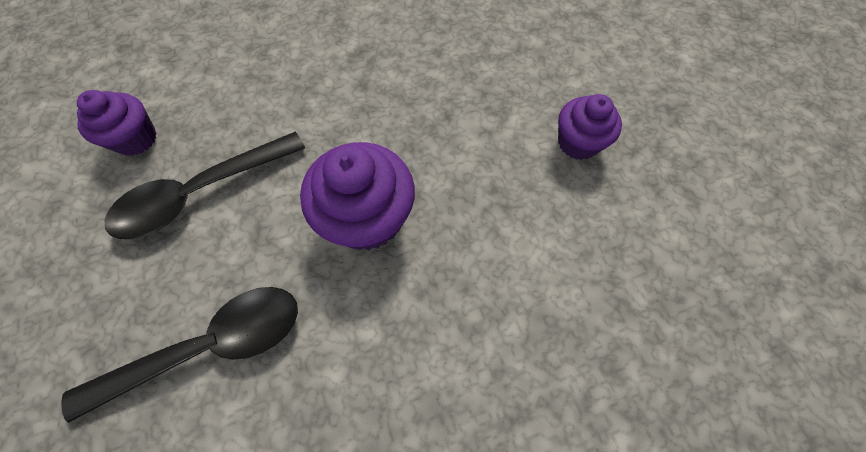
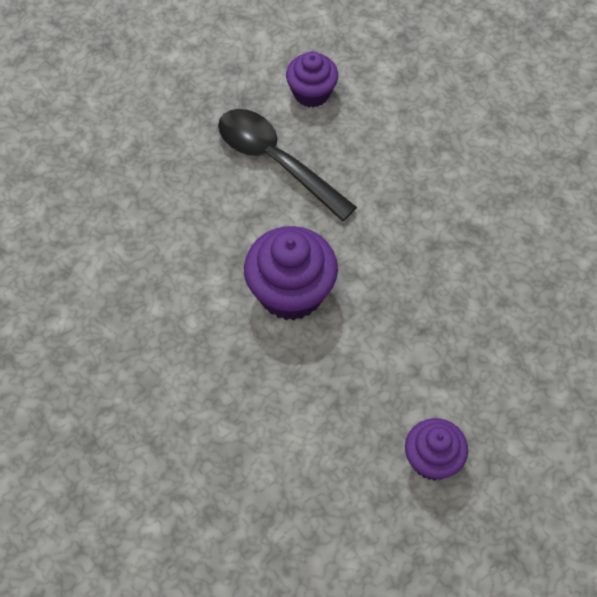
camera: 75 degrees right, 5 degrees down
black spoon [61,287,298,423] -> none

